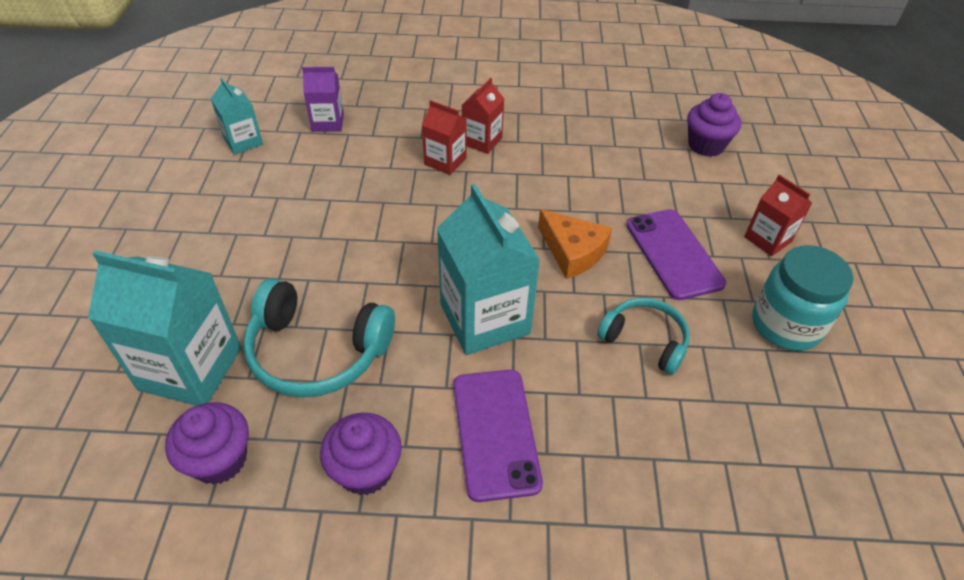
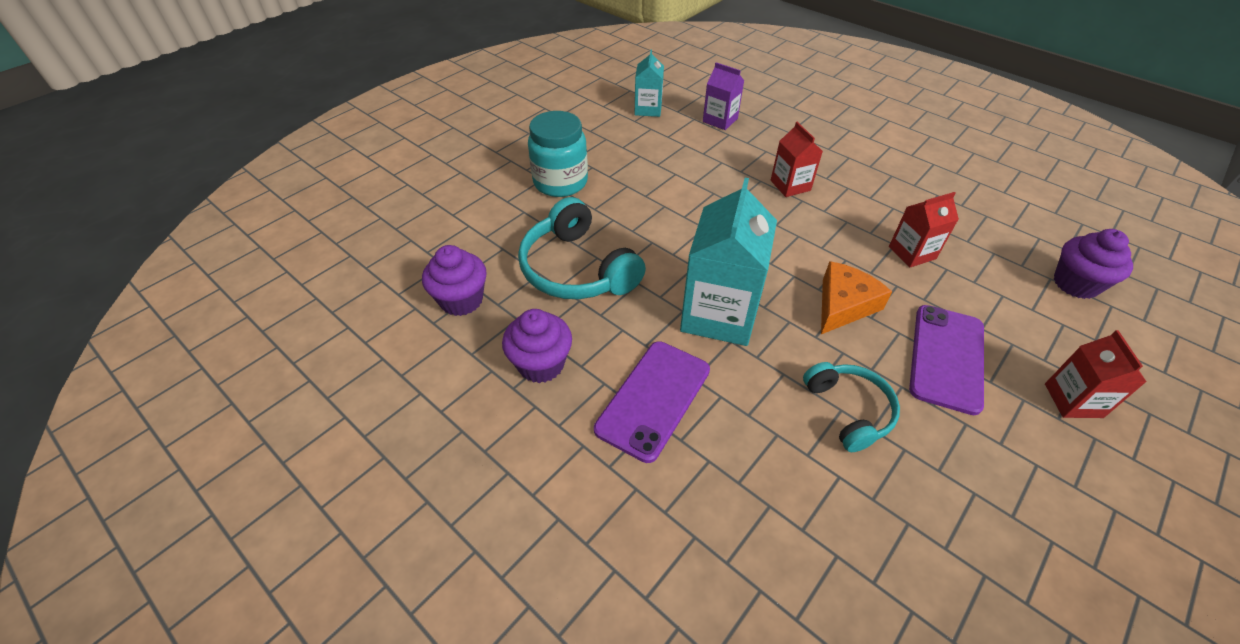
camera: 40 degrees right, 0 degrees up
turquoise carton [88,250,242,406] -> none
red carton [462,78,504,154] -> red carton moved to [889,192,959,267]
orange cheese [538,209,612,279] -> orange cheese turned 135 degrees counterclockwise [821,261,892,334]
turquoise jar [752,245,853,351] -> turquoise jar moved to [528,111,588,197]

